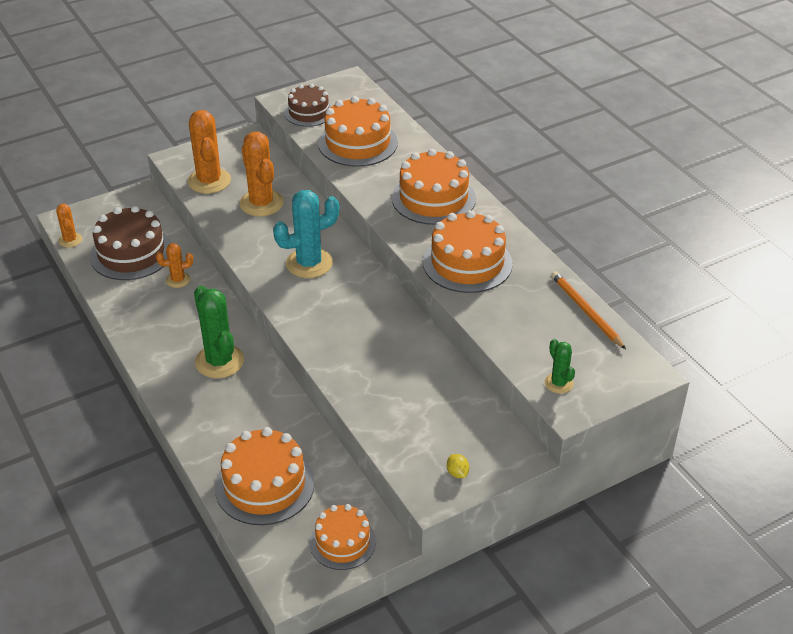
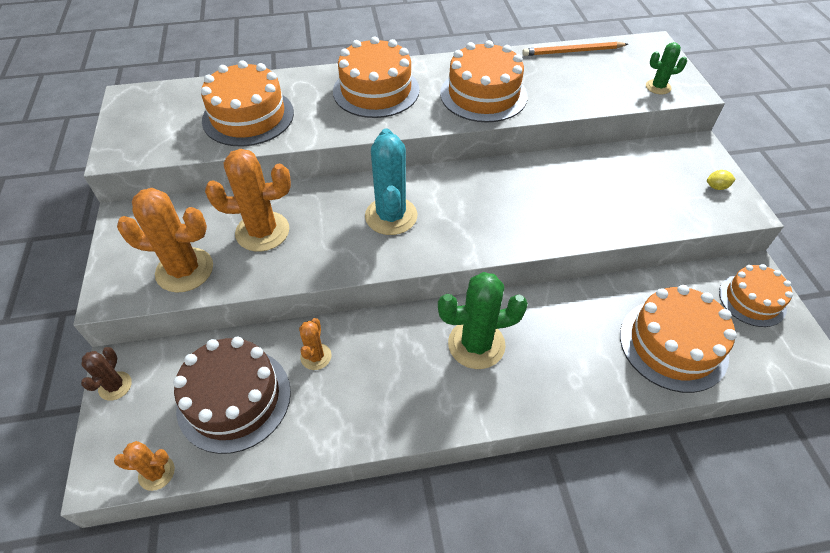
camera: 70 degrees left, 10 degrees up
brown cake [284,84,332,127] -> none
none -> brown cactus [81,347,132,401]

